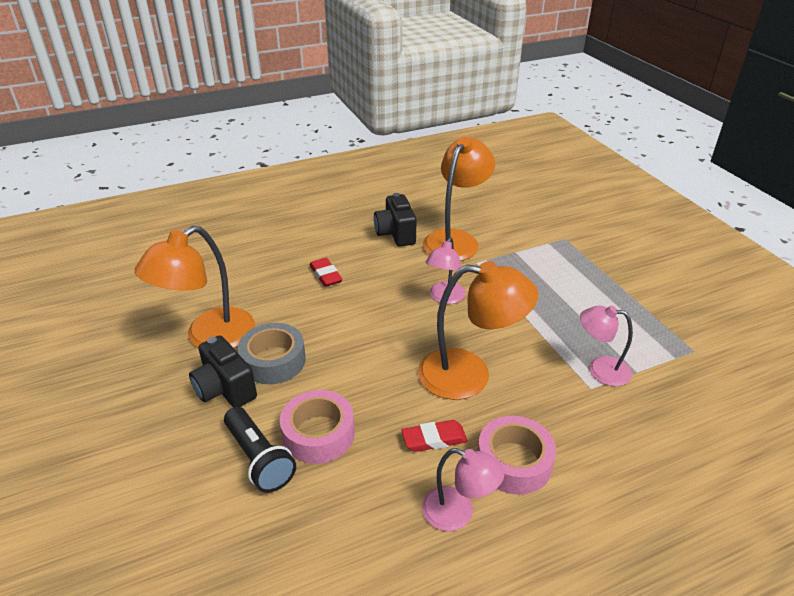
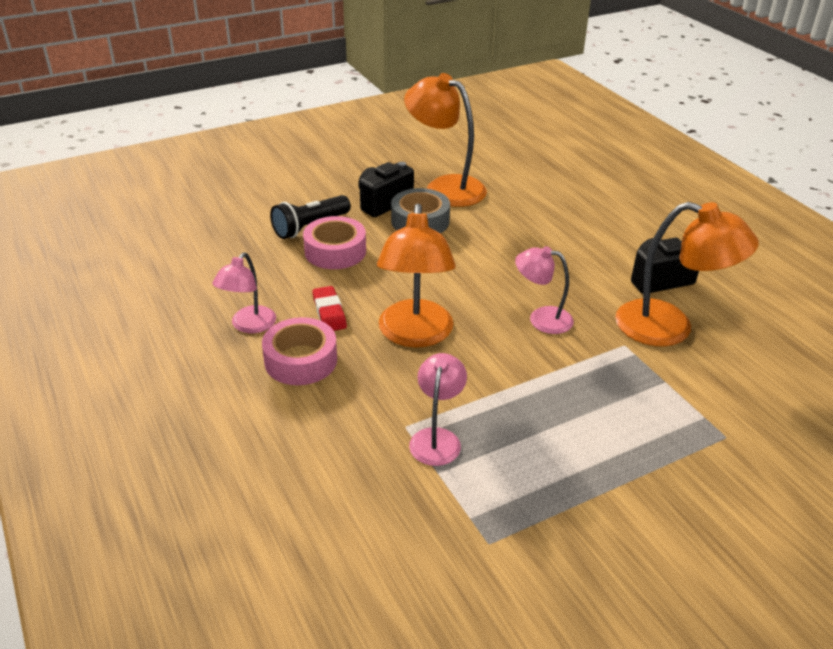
camera: 85 degrees right, 0 degrees up
red eraser [309,258,343,287] -> none

